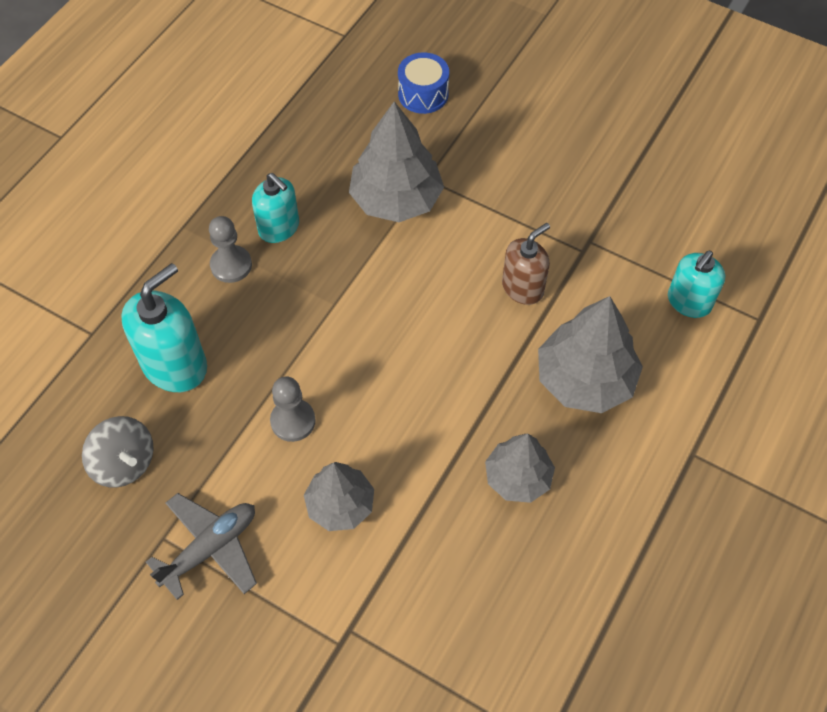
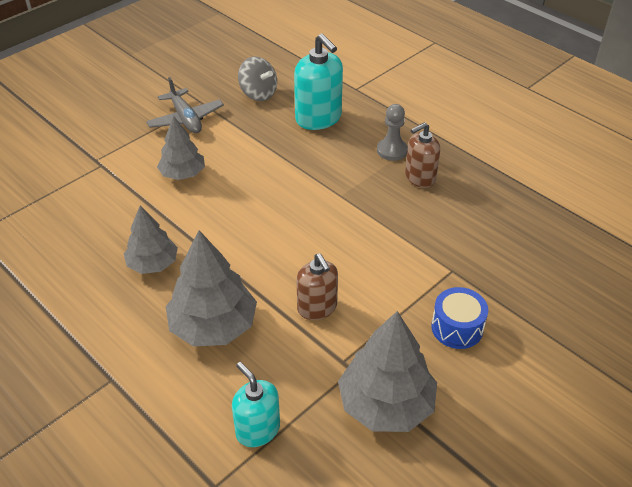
camera: 105 degrees right, 15 degrees down
grey spinning top [82,416,154,488] -> grey spinning top turned 105 degrees counterclockwise [238,56,277,101]
turquoise soap dispenser [252,173,299,243] -> brown soap dispenser [405,122,440,188]
grey pawn [270,376,315,442] -> none
grey tree [349,101,444,222] -> grey tree moved to [338,311,437,432]
blue drum [398,52,449,114] -> blue drum moved to [431,287,488,349]

